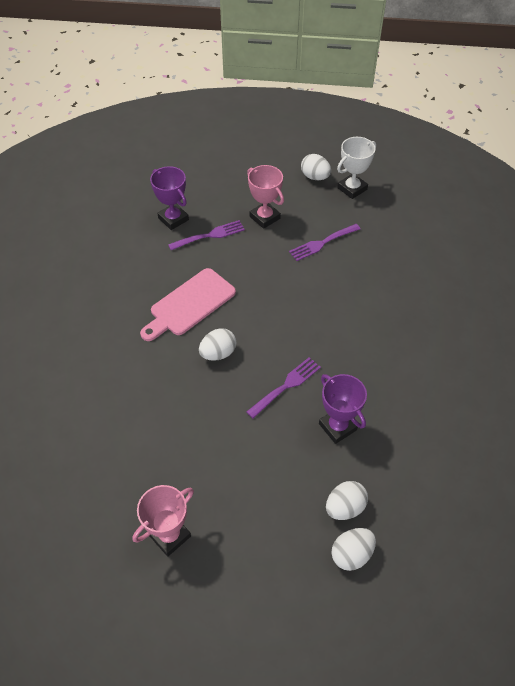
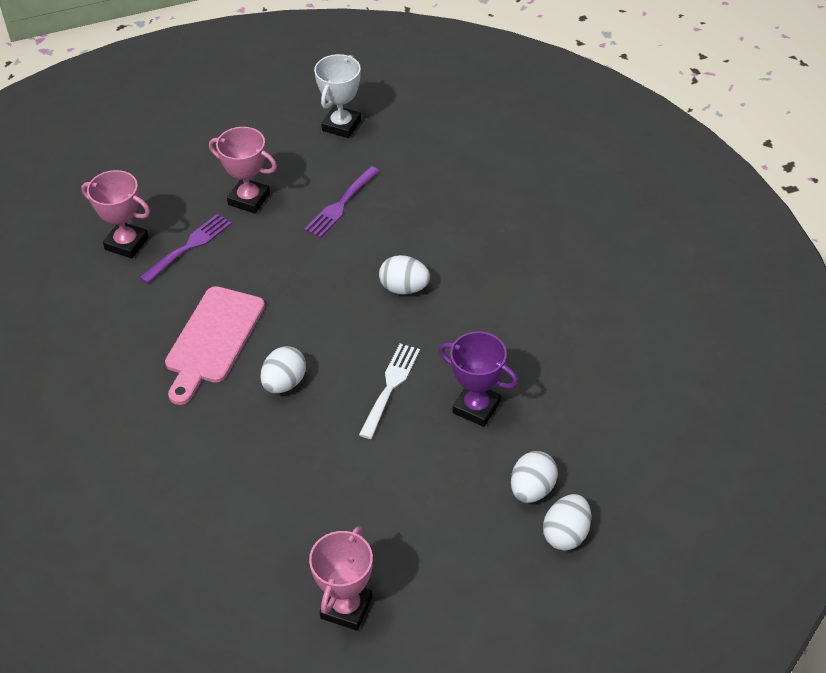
camera: 25 degrees left, 5 degrees down
purple trophy [150,166,189,230] -> pink trophy [81,170,150,259]
purple fork [246,357,321,418] -> white fork [359,344,420,439]
white egg [301,154,331,180] -> white egg moved to [379,255,430,295]

